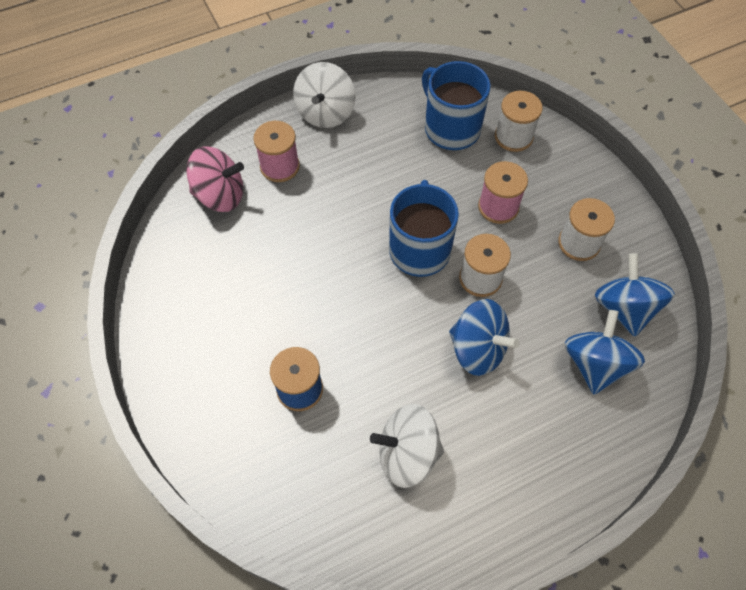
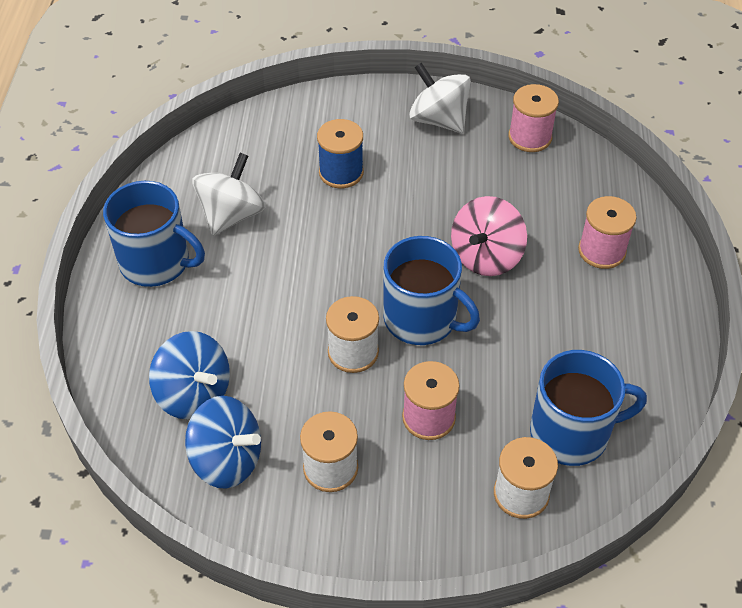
camera: 120 degrees right, 10 degrees down
pink spinning top [186,146,244,212] -> pink spinning top moved to [451,196,527,276]
white spinning top [293,62,355,128] -> white spinning top moved to [409,62,471,133]
blue spinning top [449,299,520,376] -> none
none -> blue mug [103,181,205,287]
none -> pink spool [508,84,559,152]

